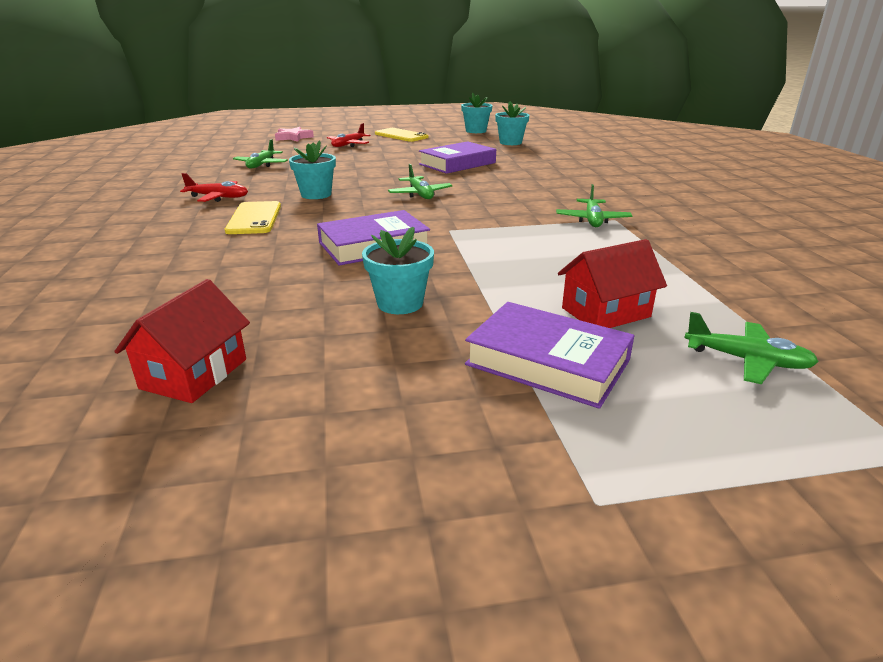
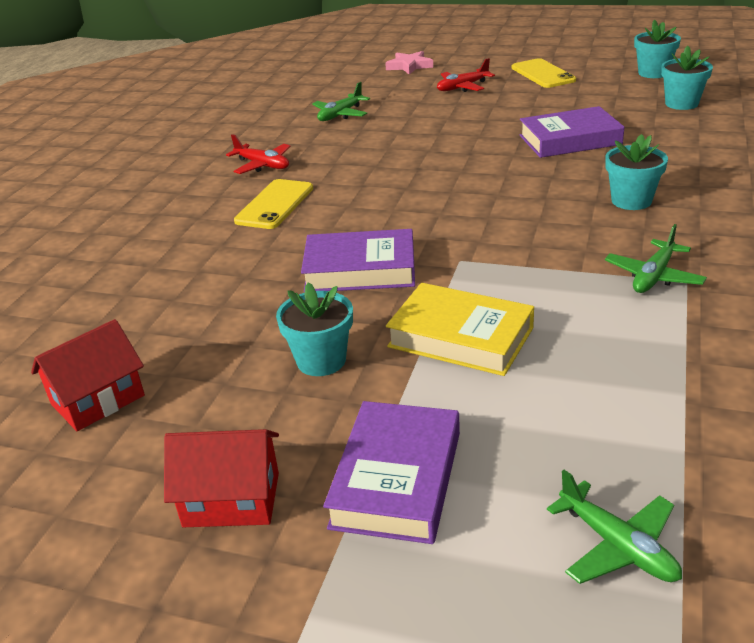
camera: 30 degrees right, 5 degrees up
turquoise flower pot [289,140,336,199] -> turquoise flower pot moved to [605,134,668,210]
green plane [388,164,453,199] -> none
purple book [465,302,634,409] -> purple book turned 45 degrees clockwise [323,401,460,544]
red house [558,239,667,328] -> red house moved to [164,429,279,527]
none -> yellow book [386,283,534,376]

